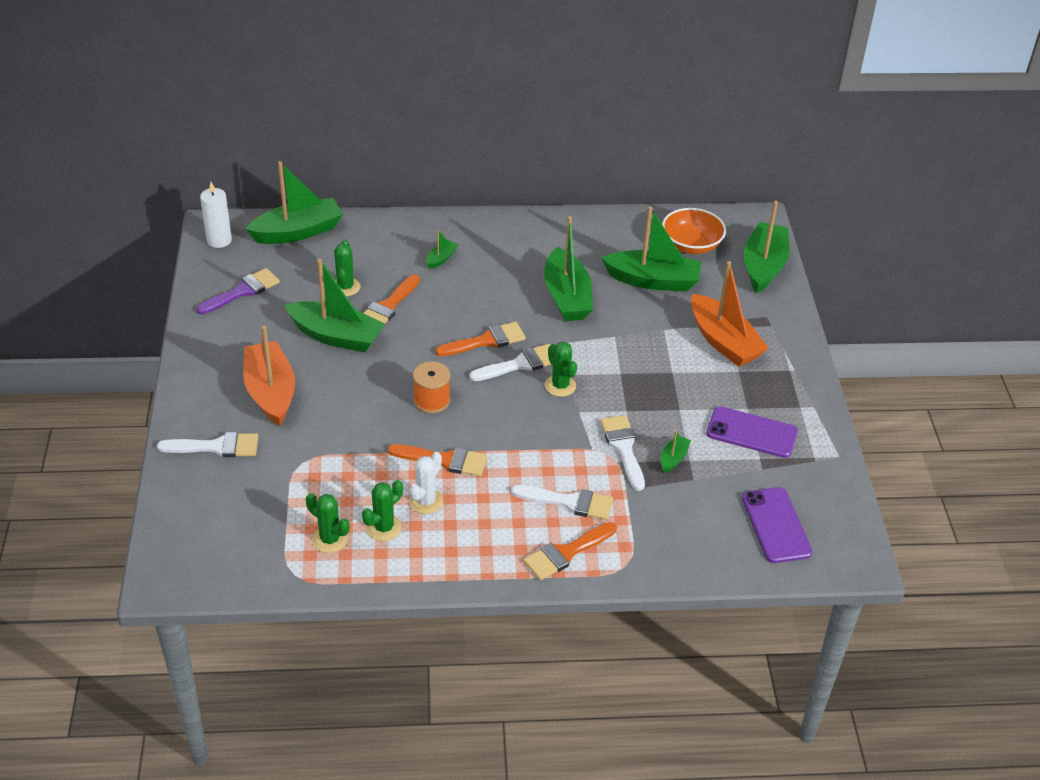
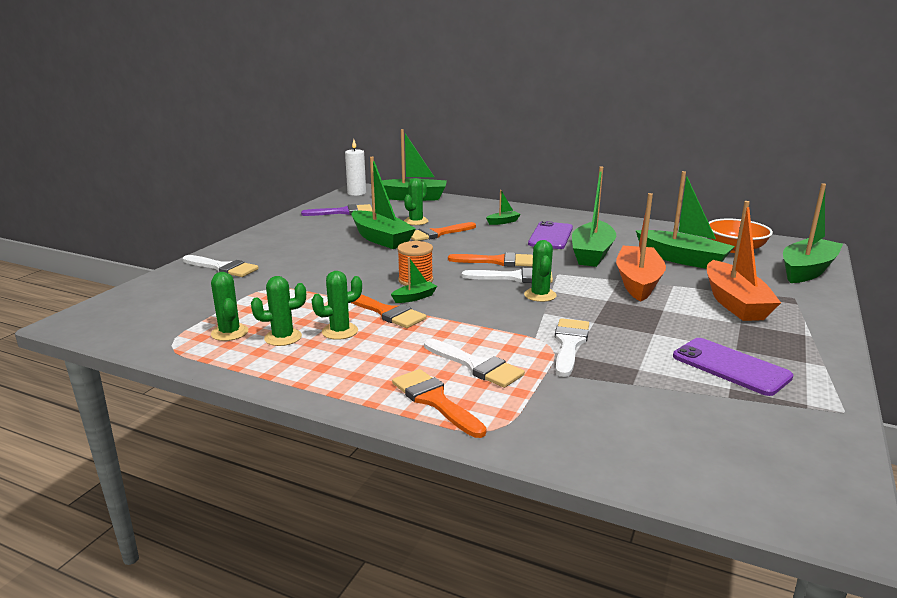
camera: 30 degrees right, 20 degrees down
orange boat [243,326,295,426] -> orange boat moved to [616,193,666,302]
white cactus [409,452,444,514] -> green cactus [312,271,362,340]
orange brush [523,522,617,580] -> orange brush turned 60 degrees clockwise [392,369,486,438]
green boat [661,430,691,473] -> green boat moved to [391,257,437,303]
purple phone [742,487,813,563] -> purple phone moved to [528,221,573,249]

